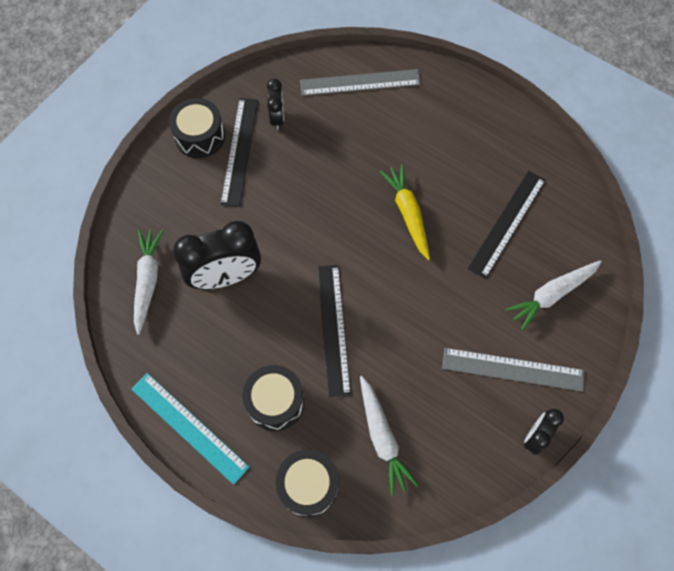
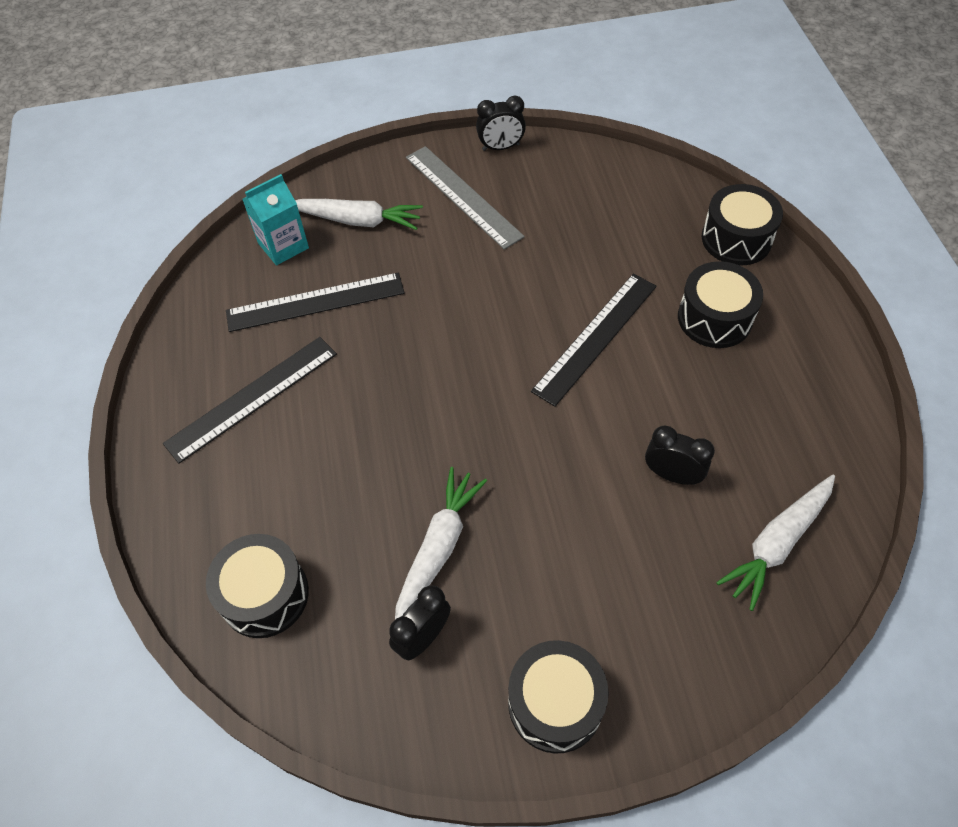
camera: 135 degrees left, 10 degrees down
turquoise ruler [131,373,249,485] -> none
black clock [173,221,261,289] -> black clock [645,425,715,485], size x0.53
black ruler [220,98,258,207] -> black ruler moved to [163,337,337,464]
grey ruler [300,69,421,96] -> black drum [206,534,309,638]
white carrot [360,376,419,496] -> white carrot moved to [395,467,487,619]
yellow carrot [380,164,430,260] -> none
none -> turquoise carton [242,174,309,265]

